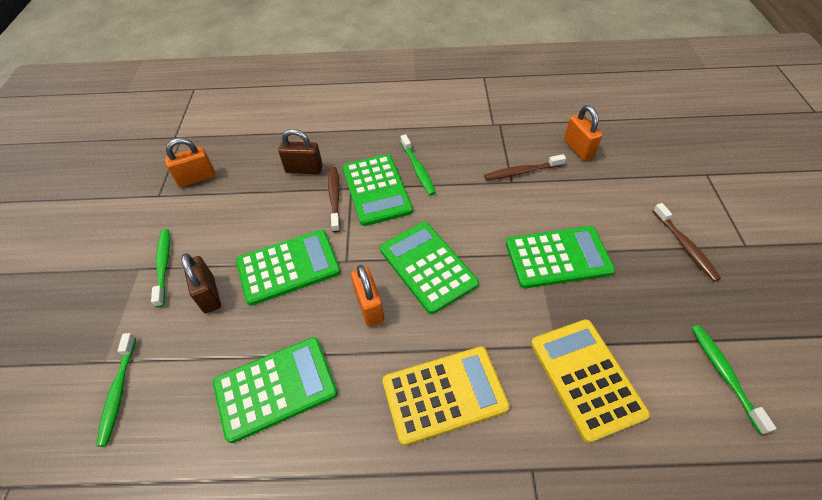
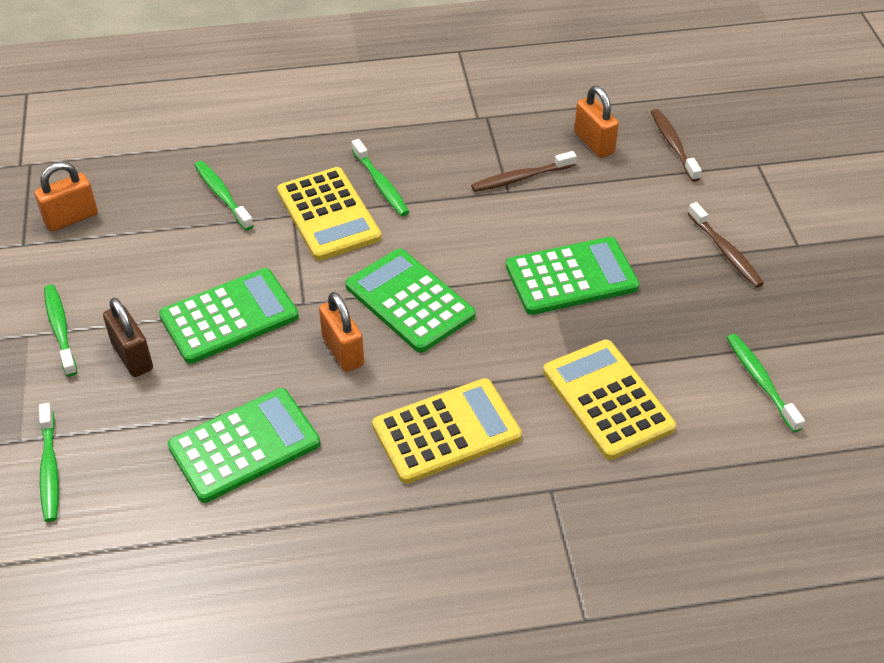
camera: 10 degrees left, 5 degrees down
brown padlock [278,129,323,174] -> green toothbrush [195,161,254,230]
brown toothbrush [328,167,341,233] -> brown toothbrush moved to [651,109,702,182]
green calculator [343,154,413,226] -> yellow calculator [277,167,382,261]

